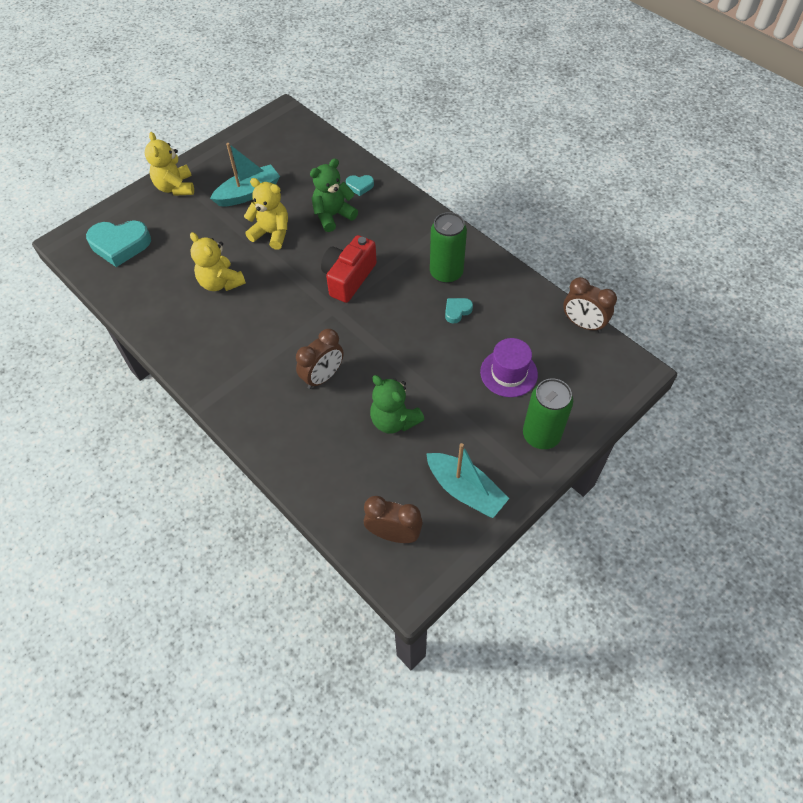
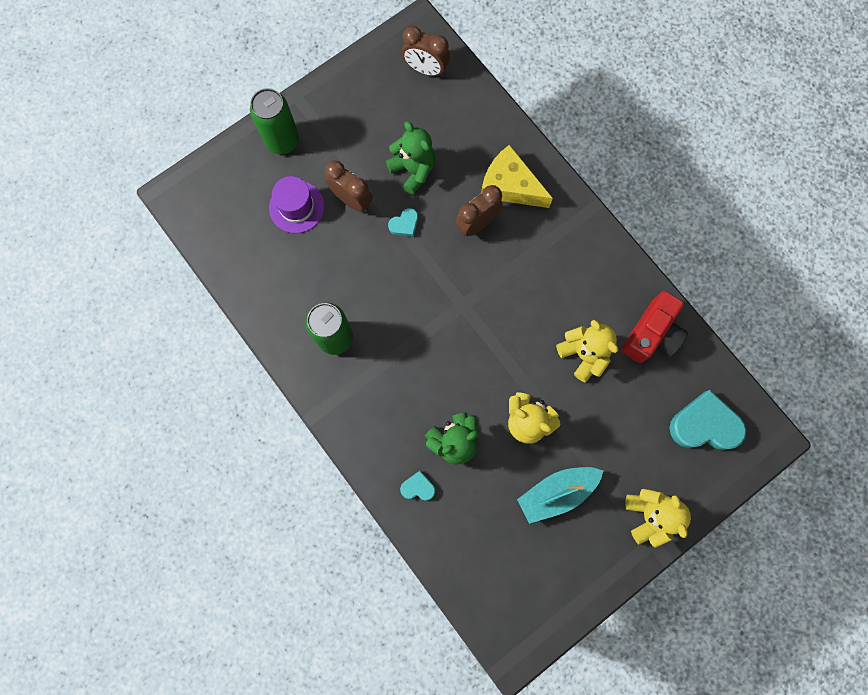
camera: 175 degrees left, 20 degrees up
red camera [321,235,377,303] -> red camera moved to [621,291,688,363]
turquoise boat [426,443,510,518] -> none
turquoise heart [445,298,473,324] -> turquoise heart moved to [388,208,418,237]
brown clock [563,277,617,332] -> brown clock moved to [325,160,373,212]
none -> yellow cheese [481,145,553,208]

